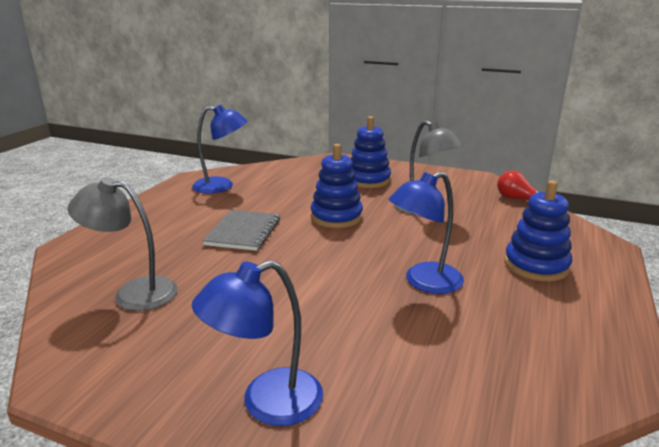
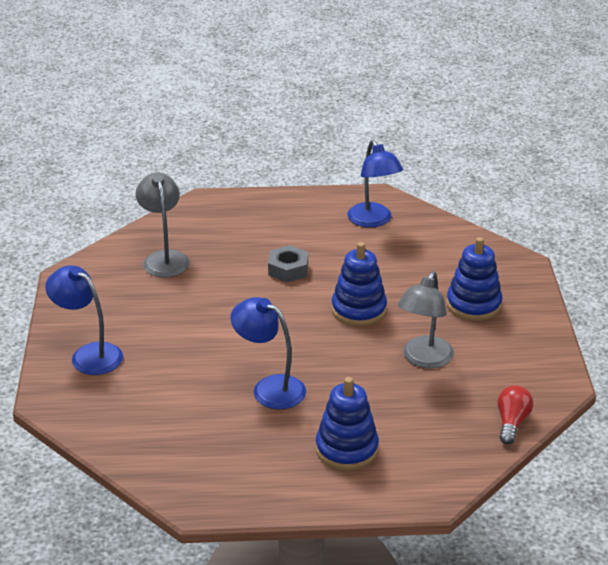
camera: 65 degrees right, 10 degrees up
grey notebook [202,210,280,251] -> grey nut [268,245,308,283]

